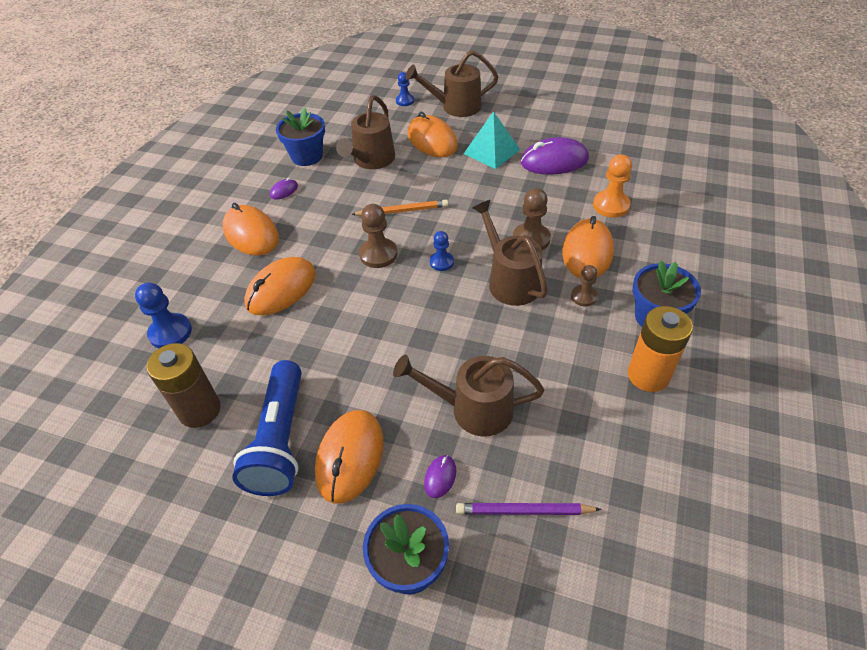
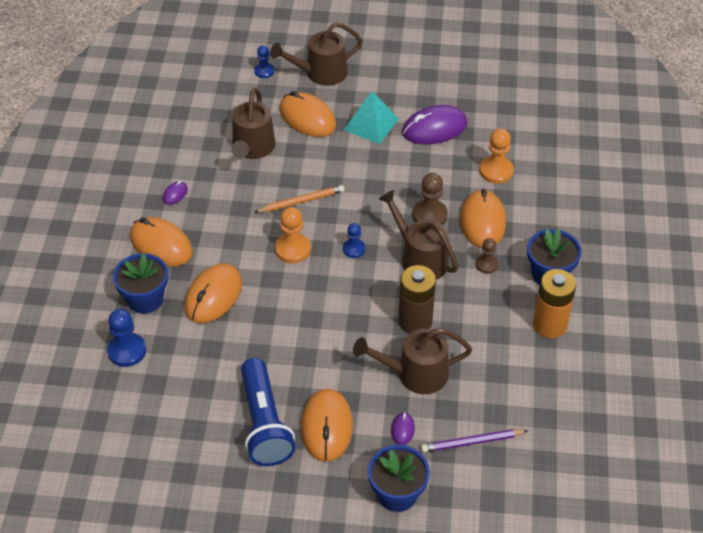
camera: 15 degrees left, 0 degrees up
brown battery [146,343,221,428] -> brown battery moved to [398,265,436,333]
blue flower pot [276,107,325,166] -> blue flower pot moved to [113,253,168,314]
brown pawn [359,204,398,268] -> orange pawn [275,207,311,263]

